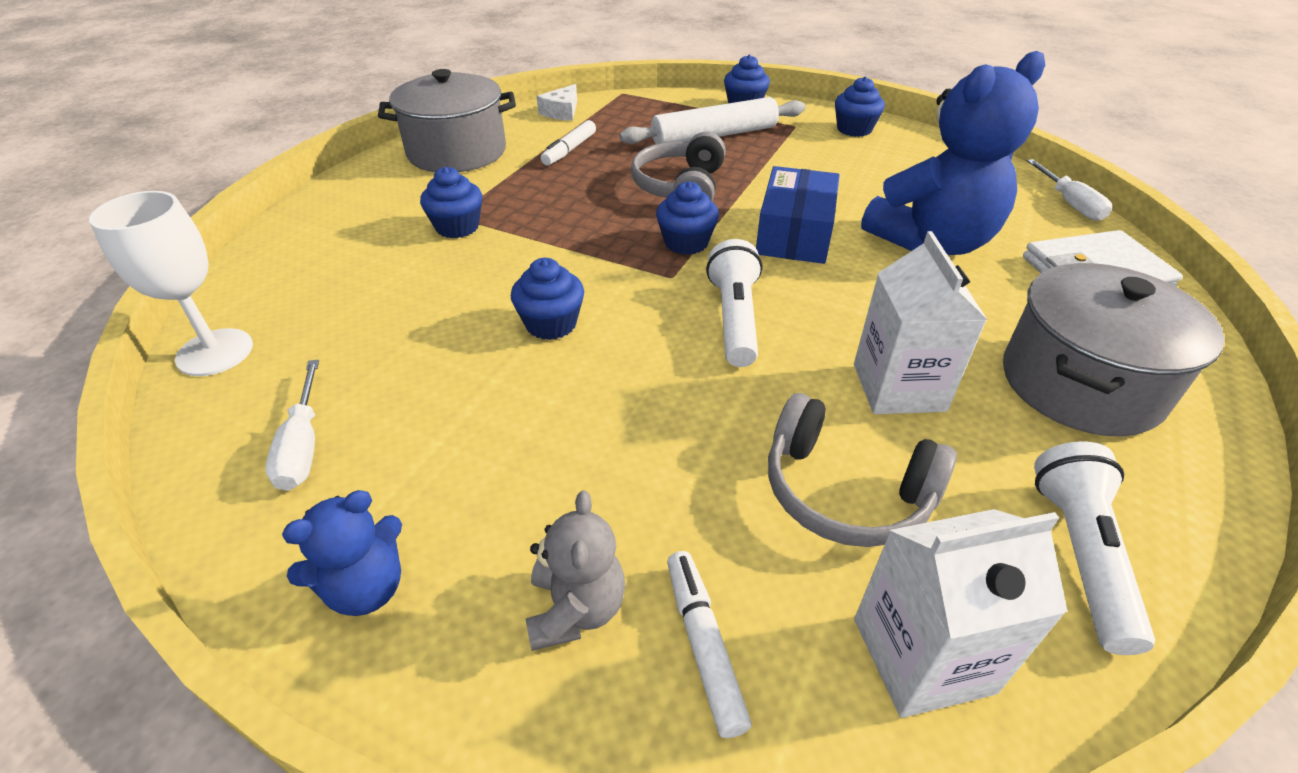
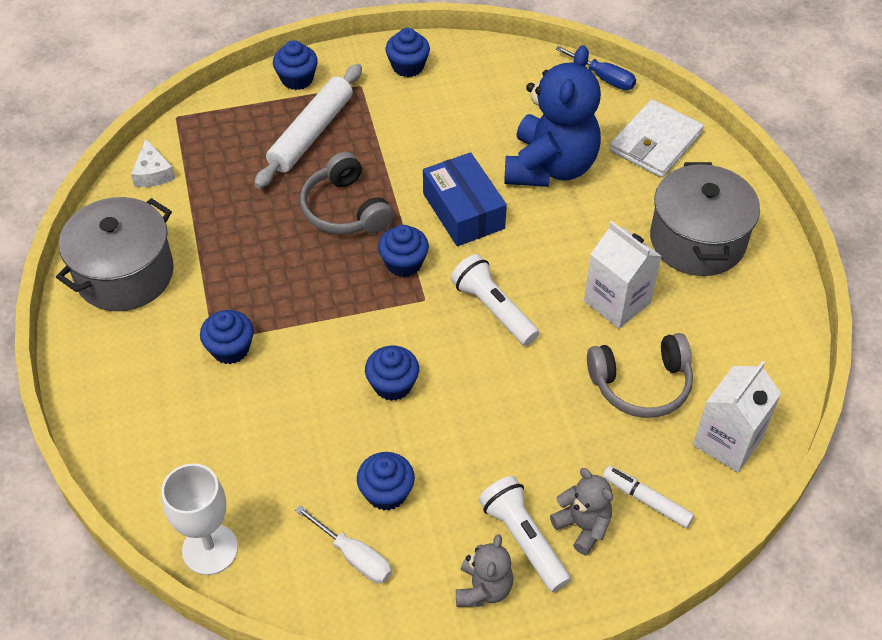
camera: 40 degrees left, 10 degrees up
blue teddy bear [282,490,402,616] -> grey teddy bear [456,534,513,607]
white marker [541,120,596,165] -> none
white screwdriver [1027,159,1112,221] -> blue screwdriver [555,46,636,90]
white flashlight [1034,441,1155,655] -> white flashlight moved to [479,476,571,592]
none -> blue cupcake [357,452,415,511]

